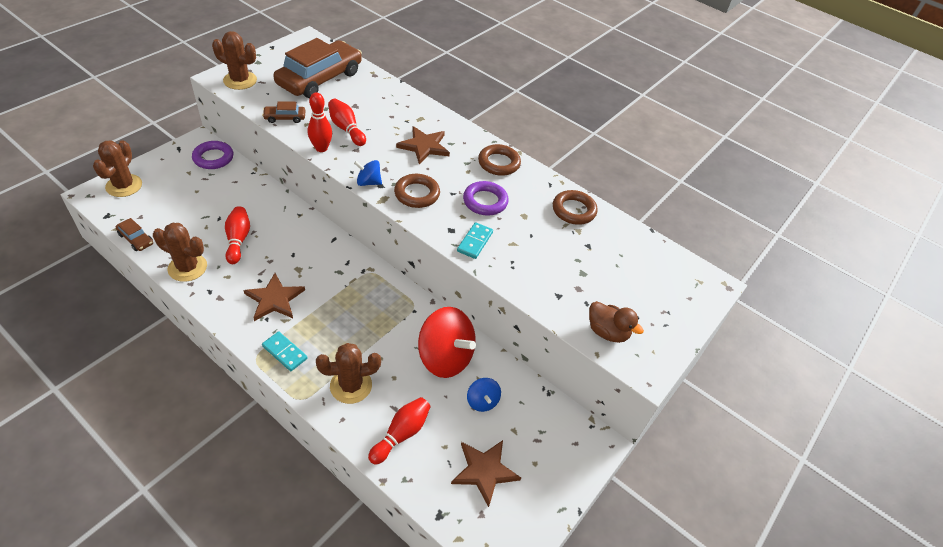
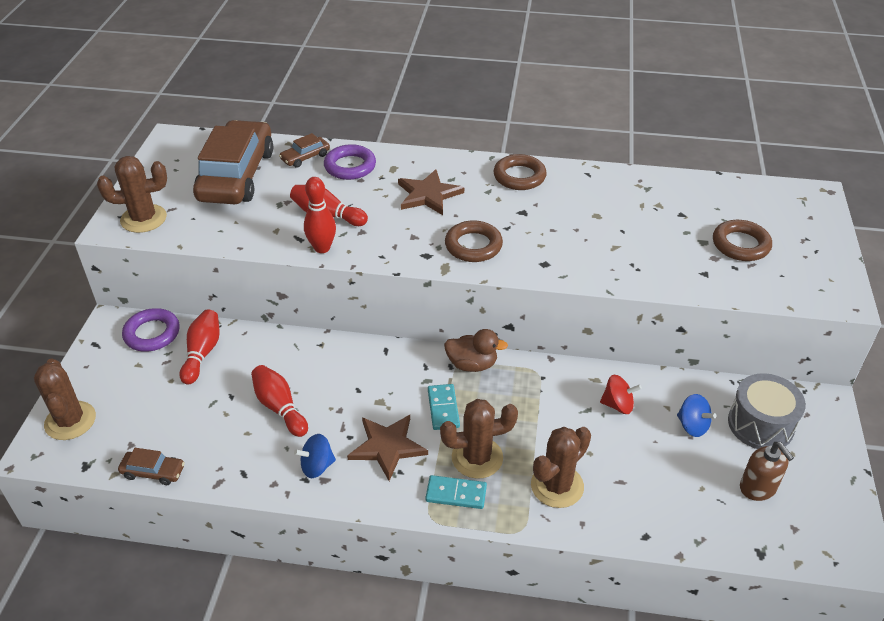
camera: 25 degrees left, 5 degrees down
brown cactus [153,223,207,282] -> brown cactus moved to [440,399,518,479]
brown car [262,101,305,123] -> brown car moved to [279,133,330,168]
blue spinning top [354,160,382,186] -> blue spinning top moved to [294,434,336,478]
red bowling pin [368,397,431,465] -> red bowling pin moved to [180,309,220,385]
red spinning top [418,307,476,378] -> red spinning top [600,375,642,414], size x0.49
brown star [451,440,521,507] -> brown soap dispenser [740,442,794,501]
turquoise domino [457,222,493,259] -> turquoise domino moved to [428,384,460,430]
purple ring [463,181,508,216] -> purple ring moved to [324,144,376,180]
brown ring [553,190,598,225] -> brown ring moved to [713,220,772,261]
brown duck [589,301,644,343] -> brown duck moved to [444,329,508,372]
none -> grey drum [728,373,806,449]

